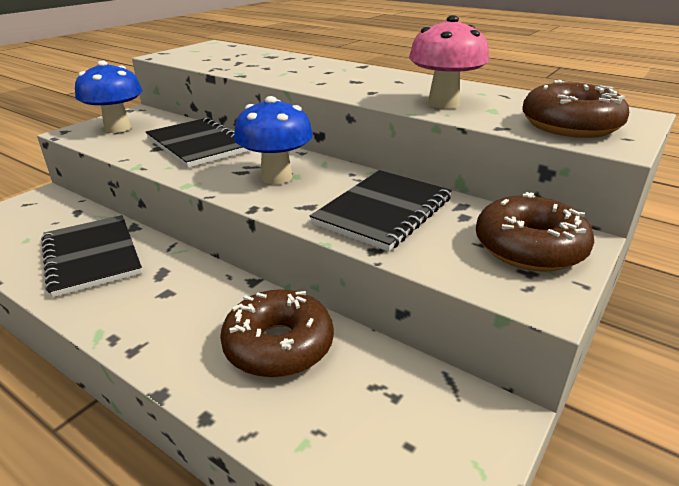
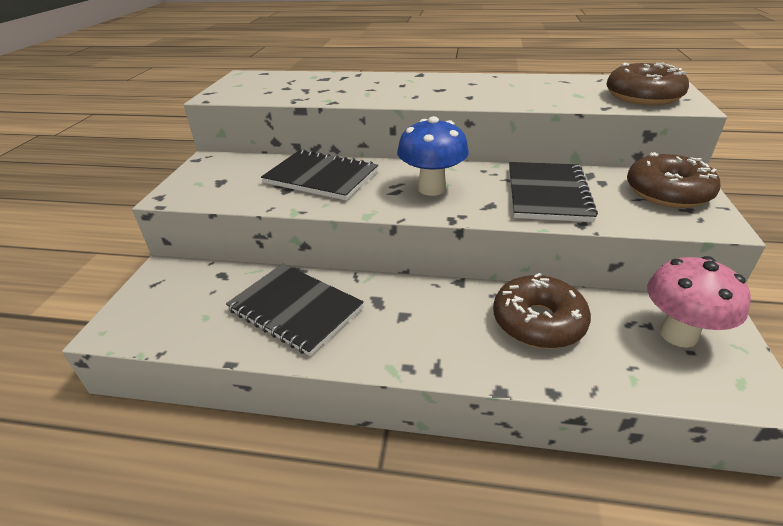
camera: 25 degrees left, 5 degrees up
blue mushroom [75,61,143,133] -> none
pink mushroom [409,15,489,109] -> pink mushroom moved to [647,256,751,348]

